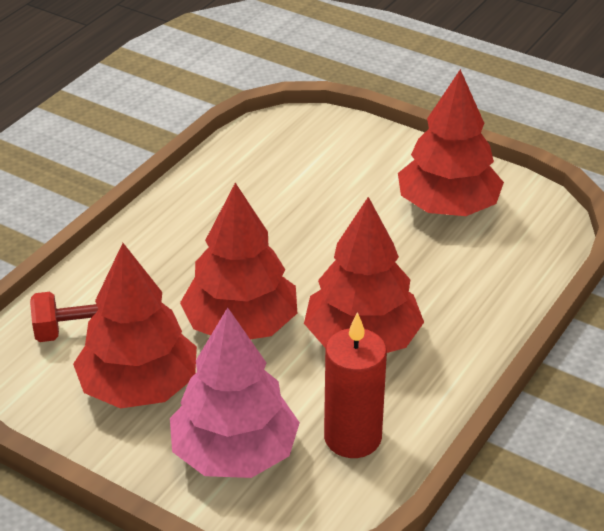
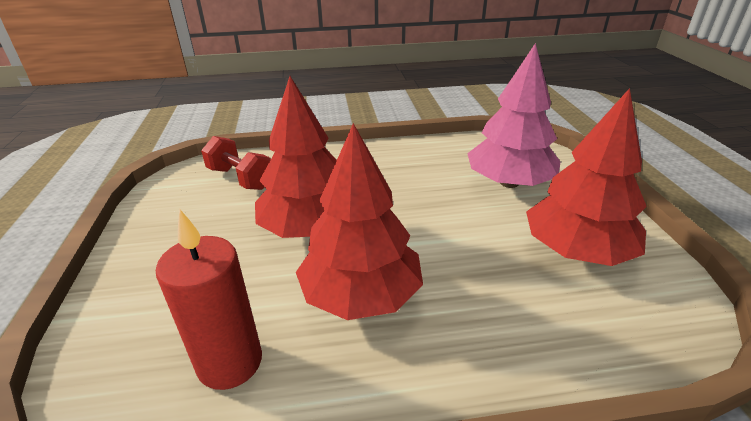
camera: 50 degrees right, 5 degrees down
red tree [73,243,197,408] -> none
pink tree [170,308,300,478] -> pink tree moved to [467,43,561,188]

